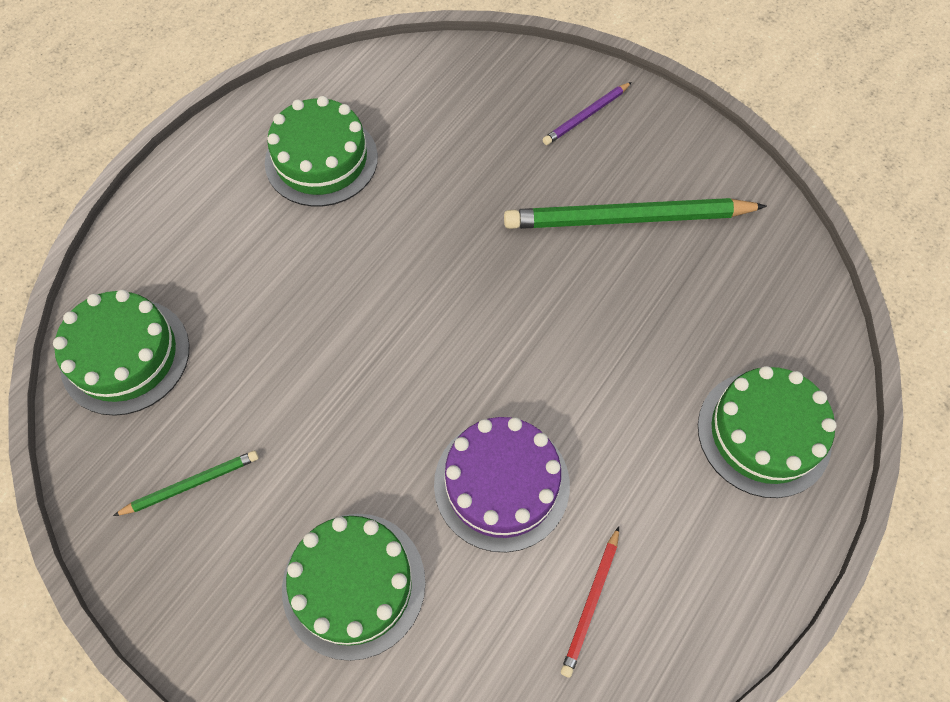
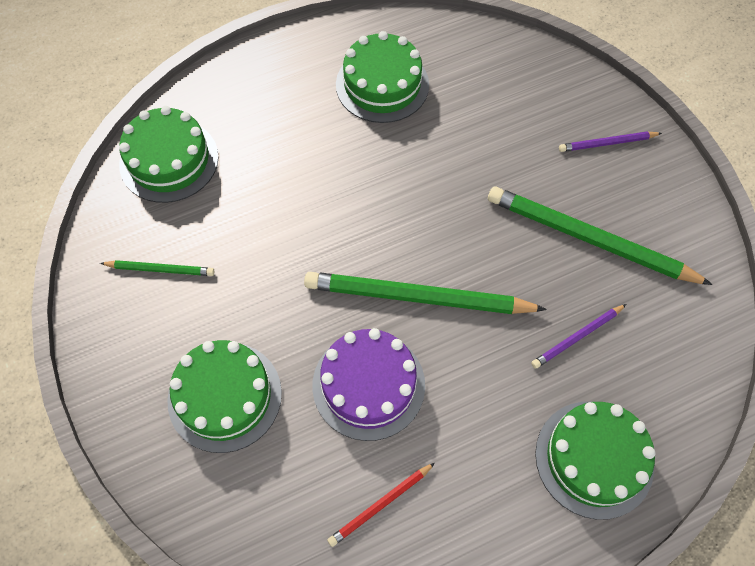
camera: 30 degrees right, 0 degrees up
none -> green pencil [304,272,547,314]
none -> purple pencil [531,304,626,369]

